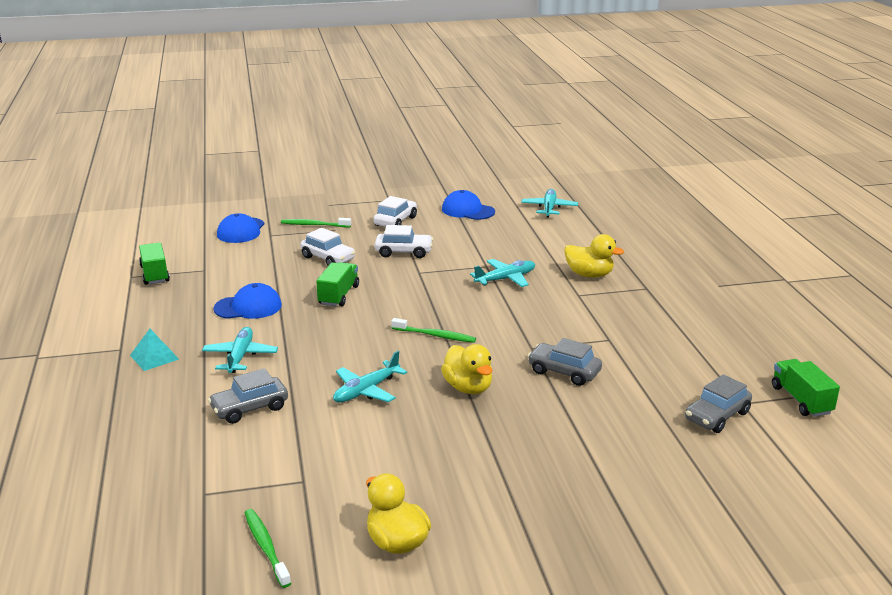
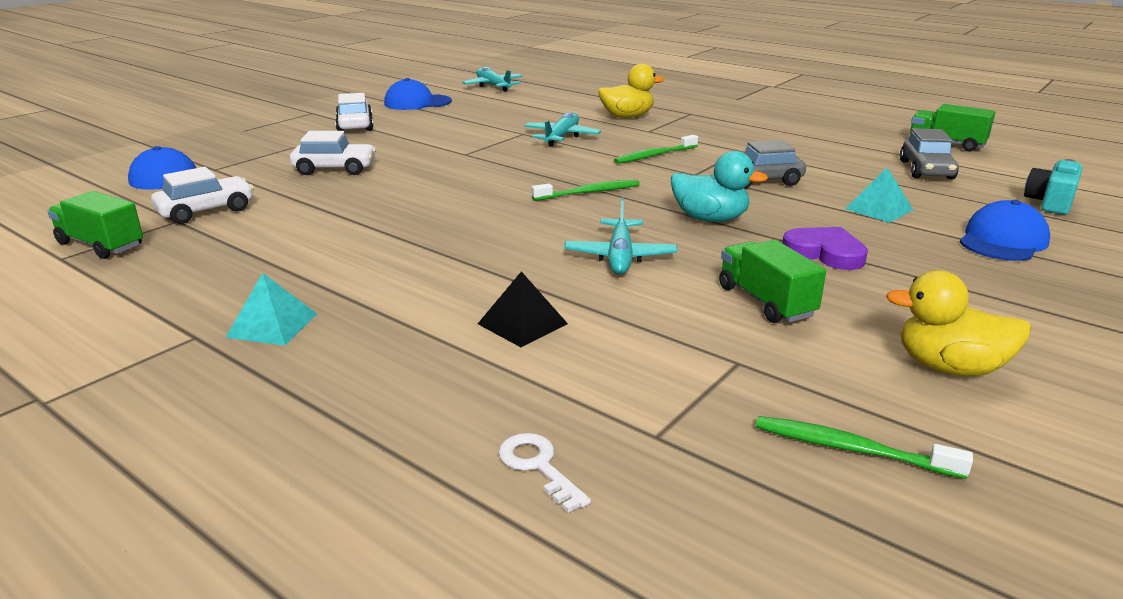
camera: 40 degrees left, 0 degrees up
turquoise plane [202,327,278,373] -> none
grey car [208,368,288,424] -> black pyramid [478,271,568,347]
blue cap [213,283,282,319] -> blue cap moved to [960,200,1050,261]
green toothbrush [281,218,351,227] -> green toothbrush moved to [614,135,698,164]
green truck [316,262,359,306] -> green truck moved to [719,240,826,323]
white car [375,225,433,258] -> white car moved to [151,167,254,224]
yellow duck [441,344,492,394] -> turquoise duck [671,151,768,222]
none -> white key [498,433,591,513]
none -> purple heart [782,227,868,270]
none -> turquoise pyramid [845,168,913,223]
none -> turquoise camera [1024,159,1083,215]

